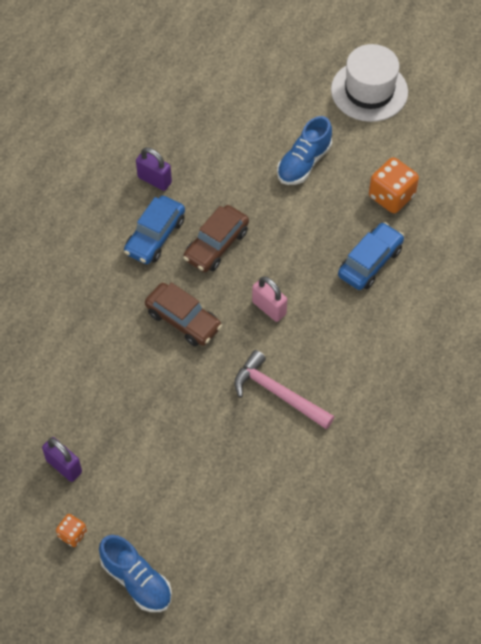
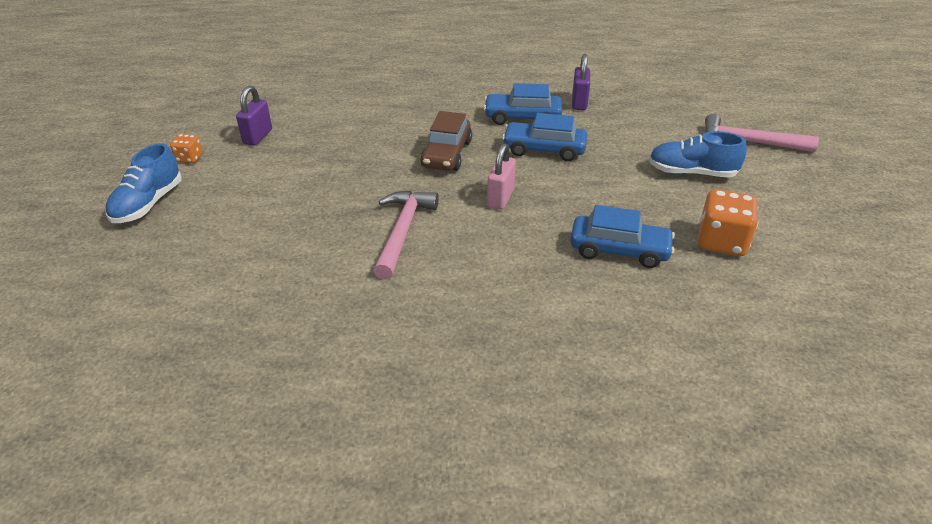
camera: 65 degrees right, 20 degrees down
brown car [183,205,249,272] -> blue car [502,113,587,161]
white hat [331,44,408,122] -> none
none -> pink hammer [705,114,819,152]

